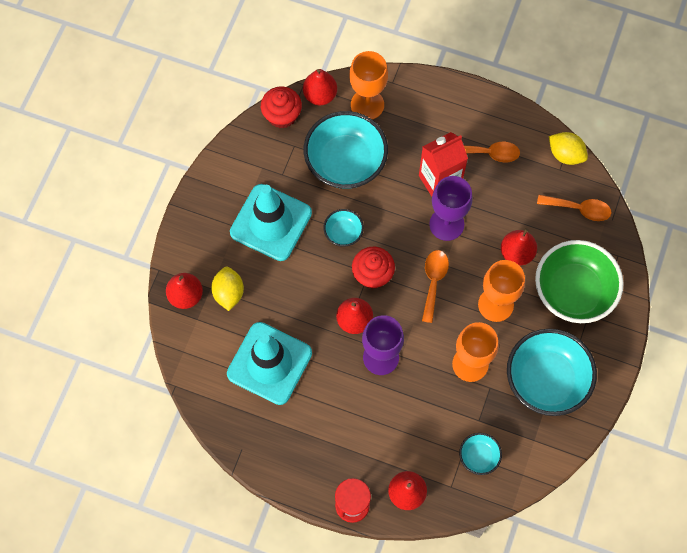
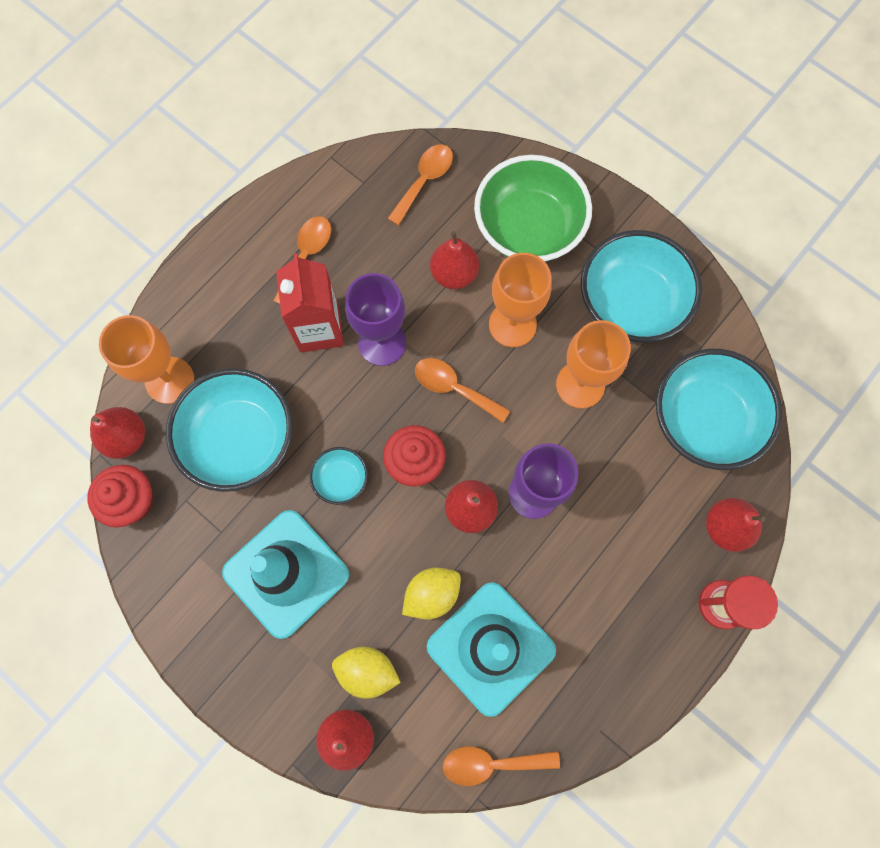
camera: 70 degrees left, 5 degrees up
turquoise bowl [459,433,502,475] -> turquoise bowl [656,349,782,470], size x2.12
yellow lemon [549,132,588,165] -> yellow lemon moved to [402,568,461,620]
none -> orange spoon [443,746,560,786]

